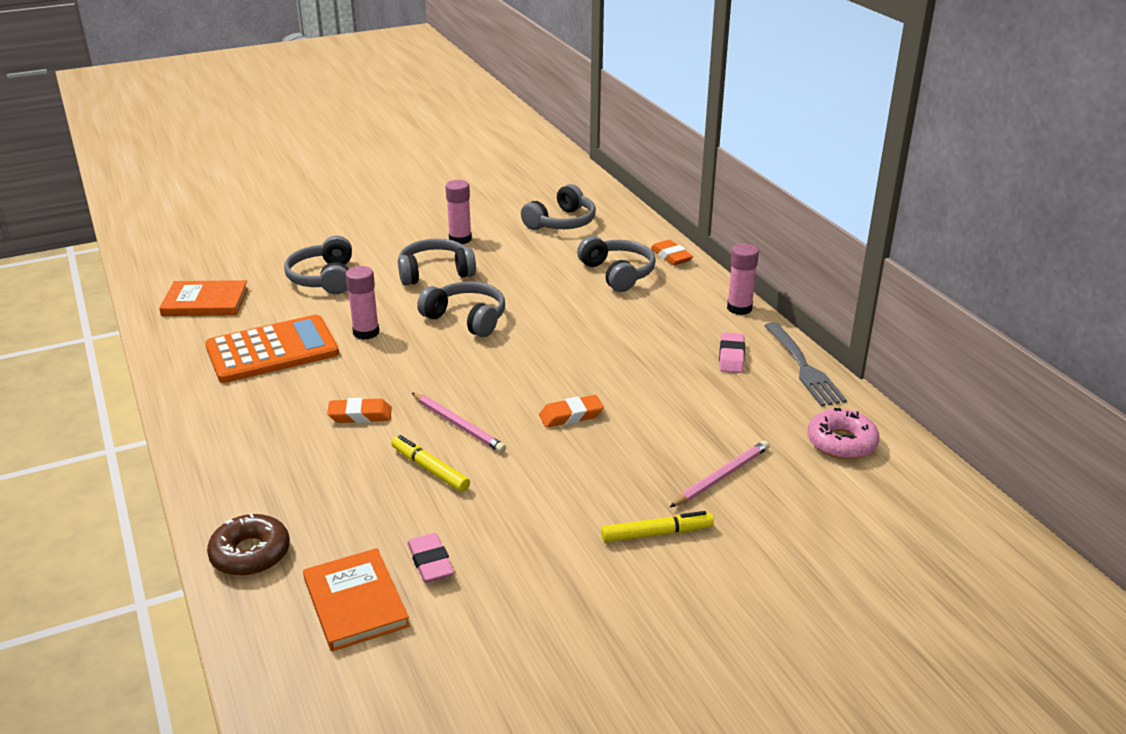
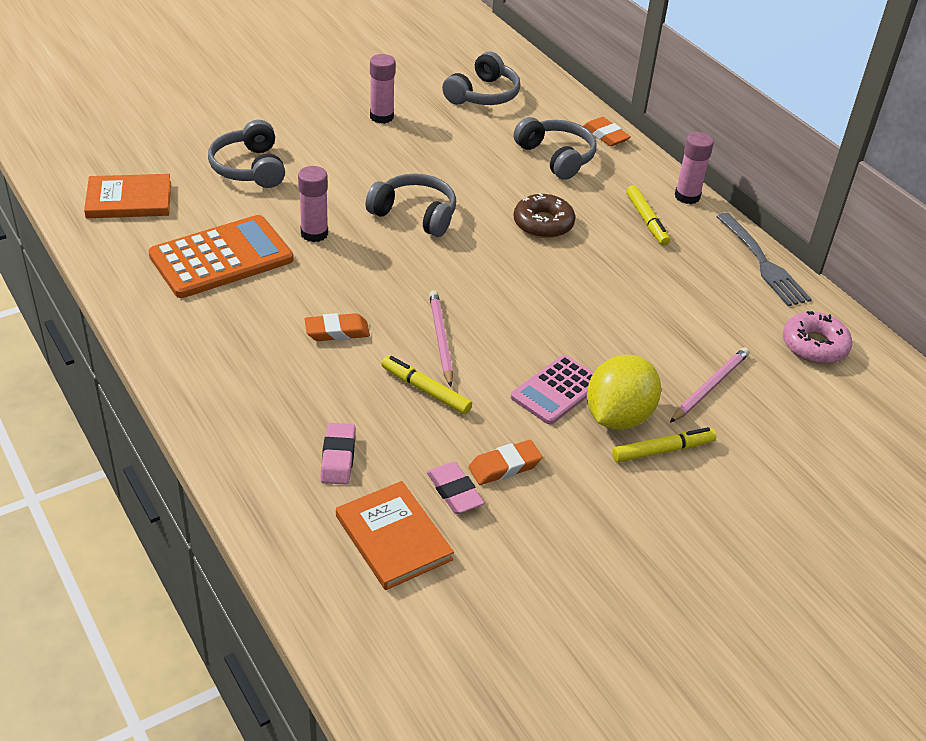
camera: 10 degrees left, 10 degrees up
brown donut [207,513,290,576] -> brown donut moved to [513,193,575,238]
grey headphones [398,239,476,285] -> none
pink pencil [412,393,506,453] -> pink pencil turned 135 degrees counterclockwise [429,290,453,387]
orange eraser [539,395,604,427] -> orange eraser moved to [469,440,542,485]
pink eraser [719,332,745,373] -> pink eraser moved to [320,423,356,485]
none -> pink calculator [511,355,594,425]
none -> yellow lemon [587,355,661,430]
none -> yellow marker [626,185,670,246]

